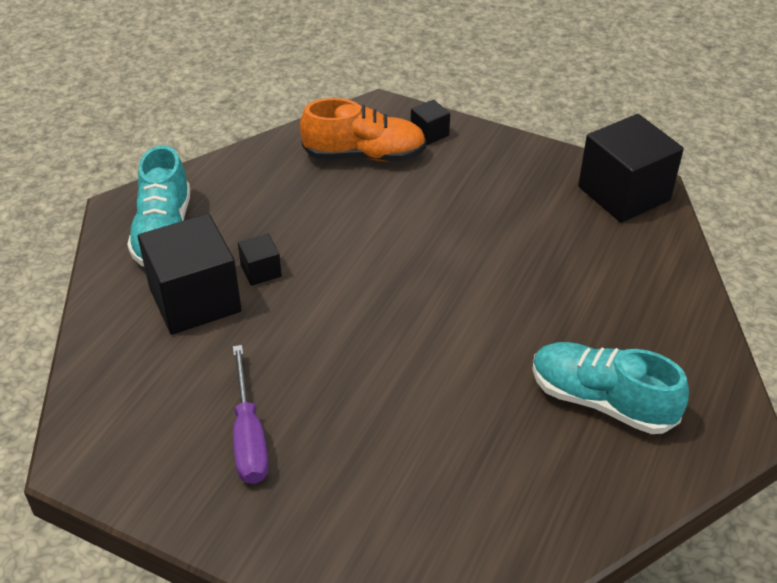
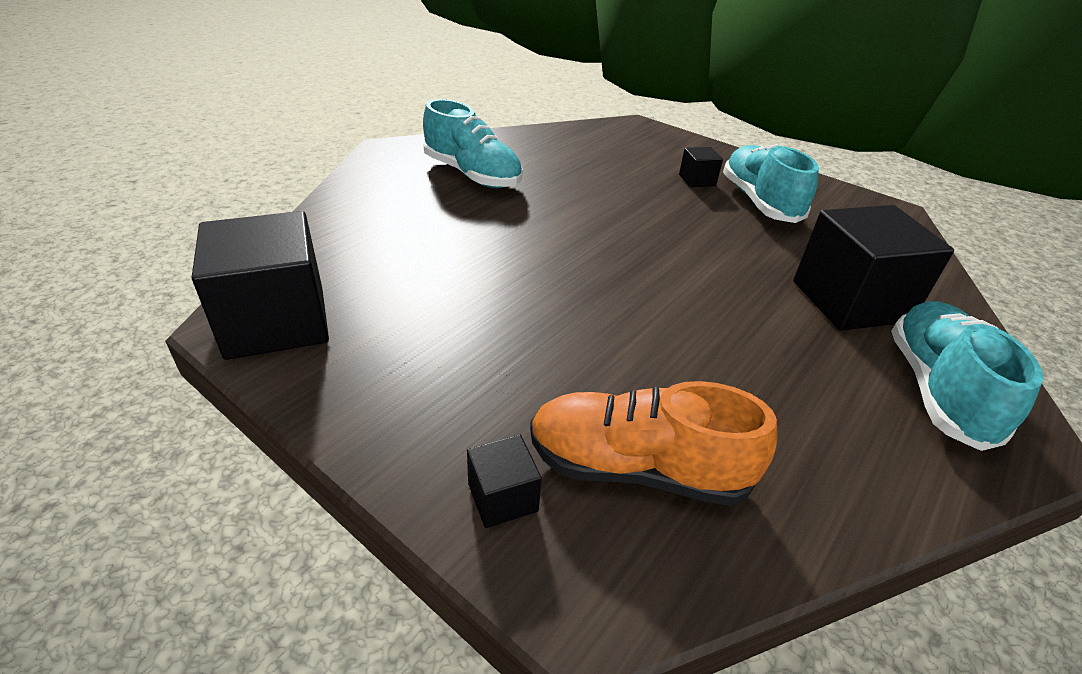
camera: 170 degrees left, 5 degrees down
purple screwdriver [233,345,269,484] -> turquoise shoe [723,144,819,223]
black cube [238,233,282,286] -> black cube moved to [679,147,723,187]

